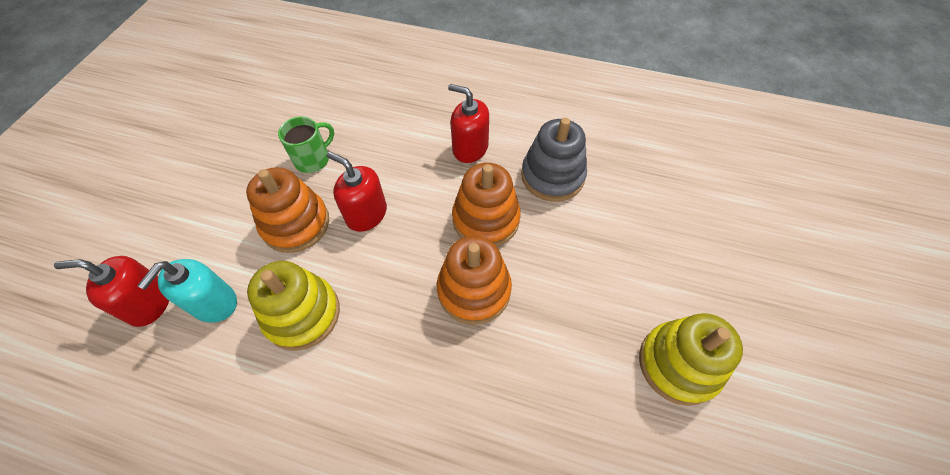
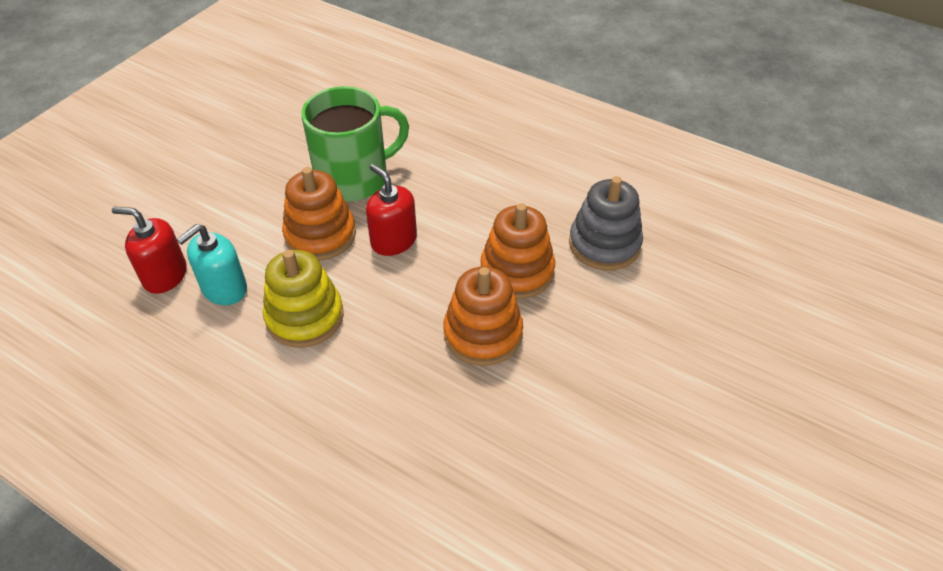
camera: 15 degrees right, 10 degrees down
green mug [278,116,334,173] -> green mug [301,86,409,202], size x1.88
red soap dispenser [448,84,489,163] -> none
yellow stacking toy [639,313,743,406] -> none

